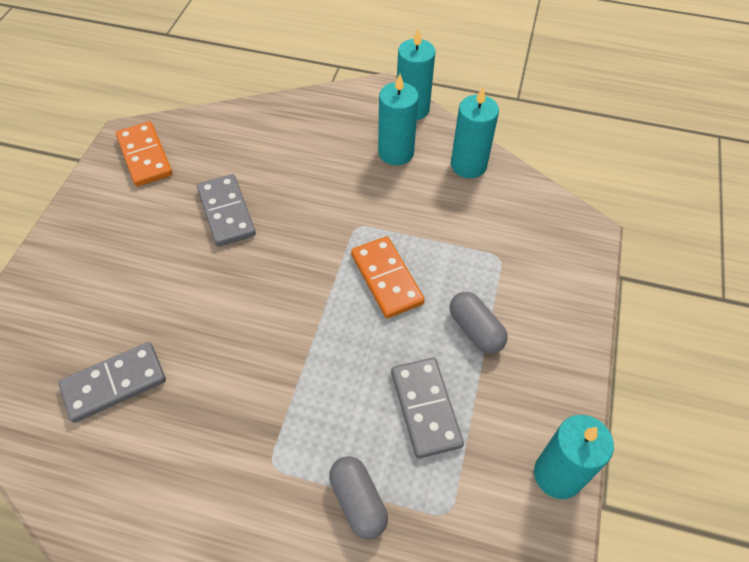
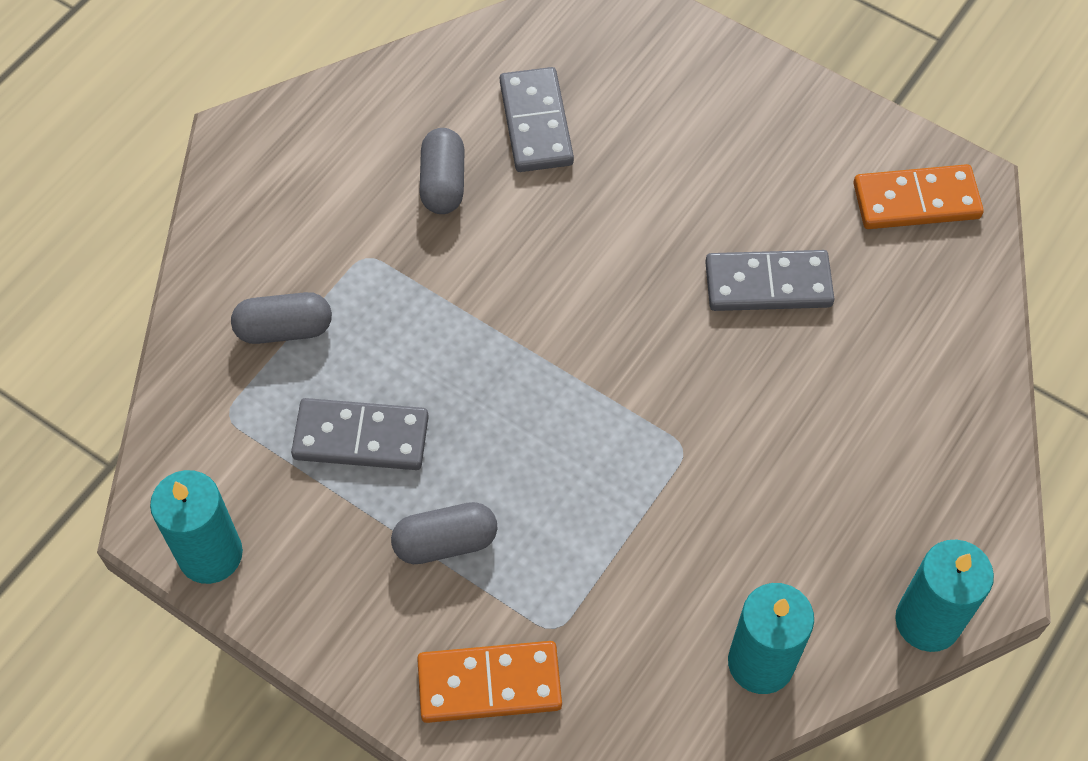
camera: 110 degrees right, 5 degrees up
orange domino [351,236,425,318] -> orange domino moved to [417,641,562,723]
turquoise candle [378,74,419,165] -> none
none -> grey capsule [420,128,464,214]

